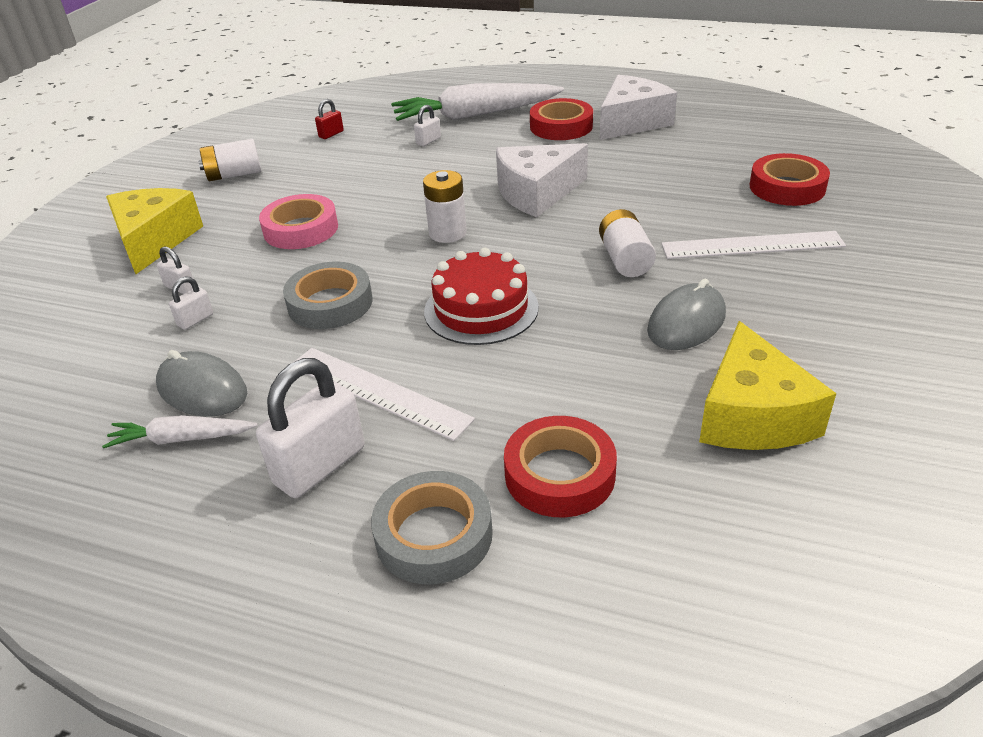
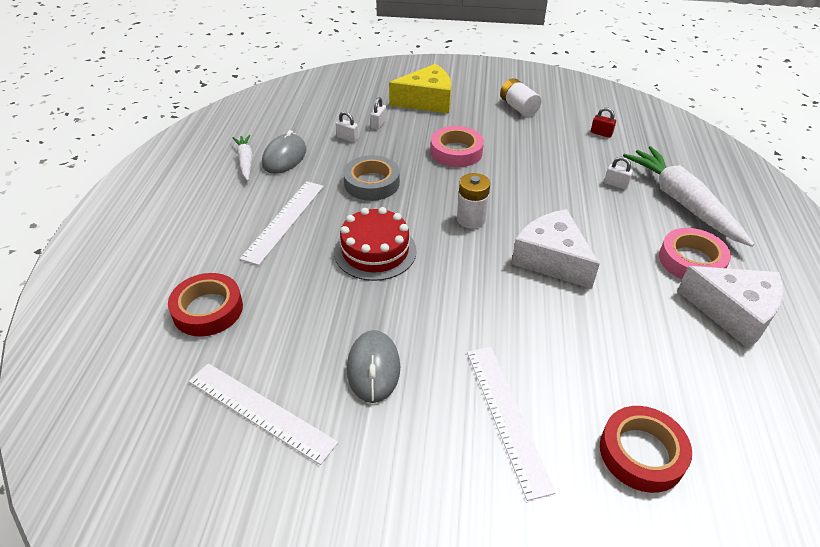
camera: 75 degrees right, 5 degrees up
white padlock [256,358,365,498] -> none
grey tape [371,471,493,585] -> none
red tape [530,98,593,140] -> pink tape [659,228,731,279]
white battery [599,209,656,277] -> none
grey mouse [647,279,726,350] -> grey mouse turned 60 degrees clockwise [347,330,400,403]
yellow cheese [699,321,836,450] -> white ruler [189,363,338,465]

